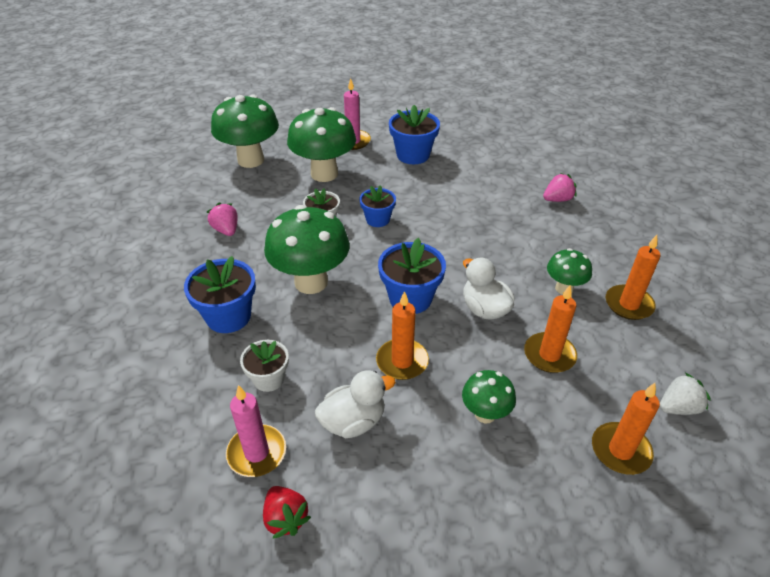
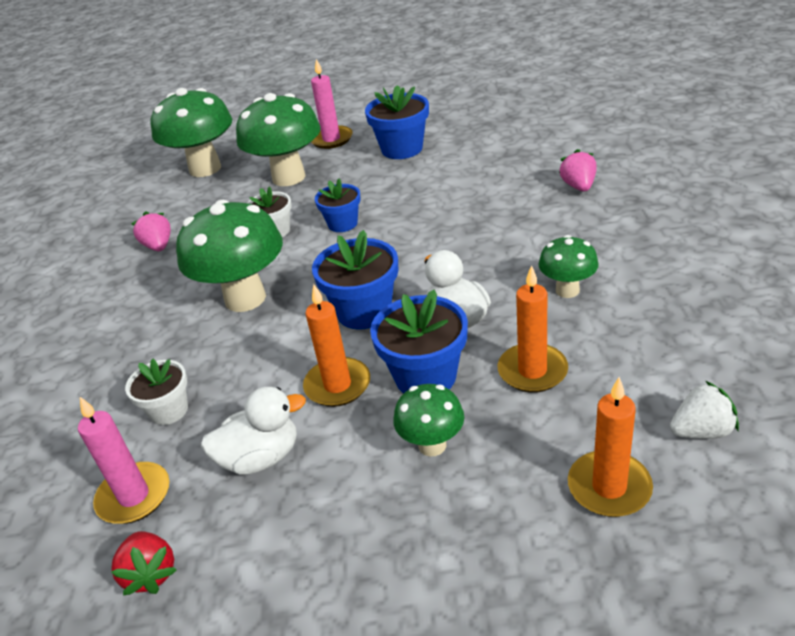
camera: 10 degrees right, 5 degrees down
blue flower pot [184,256,256,333] -> blue flower pot moved to [370,290,468,394]
pink strawberry [543,173,576,202] -> pink strawberry turned 75 degrees counterclockwise [559,149,597,192]
orange candle [606,235,661,320] -> none

